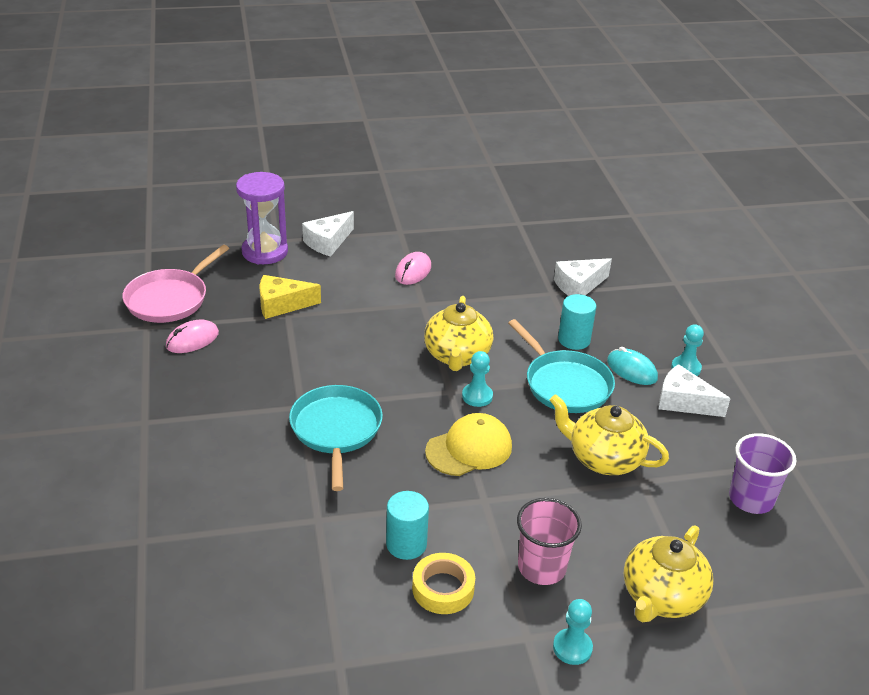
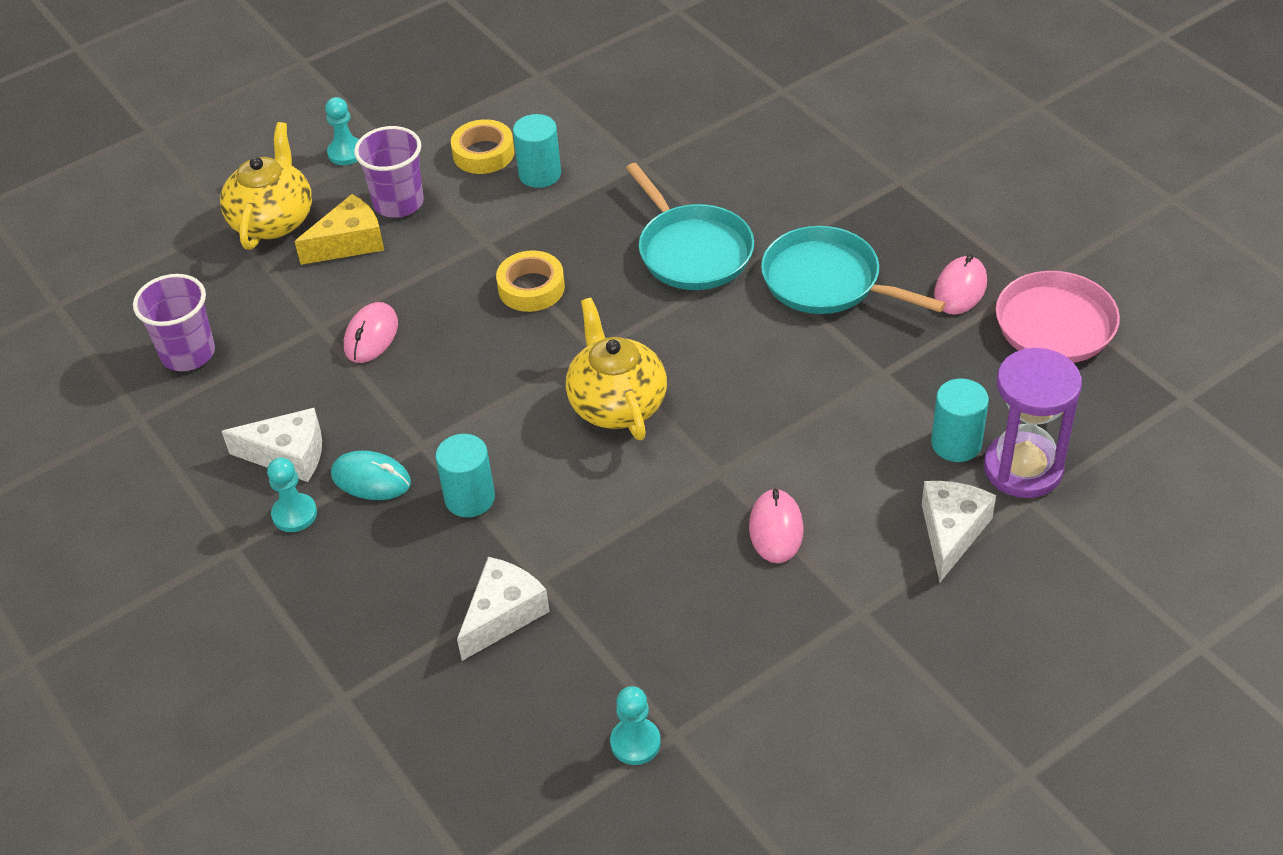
camera: 160 degrees right, 10 degrees up
yellow cheese [260,275,321,319] -> yellow cheese moved to [294,194,384,265]
yellow cap [425,413,512,476] -> yellow tape [496,251,565,312]
turquoise pawn [462,351,493,407] -> turquoise pawn moved to [610,686,661,765]
turquoise pan [508,319,615,413] -> turquoise pan moved to [761,226,946,314]
pink cup [517,498,582,585] -> purple cup [354,126,424,218]
yellow teapot [550,394,669,475] -> pink mouse [344,302,398,363]
none -> turquoise cylinder [931,378,989,462]

